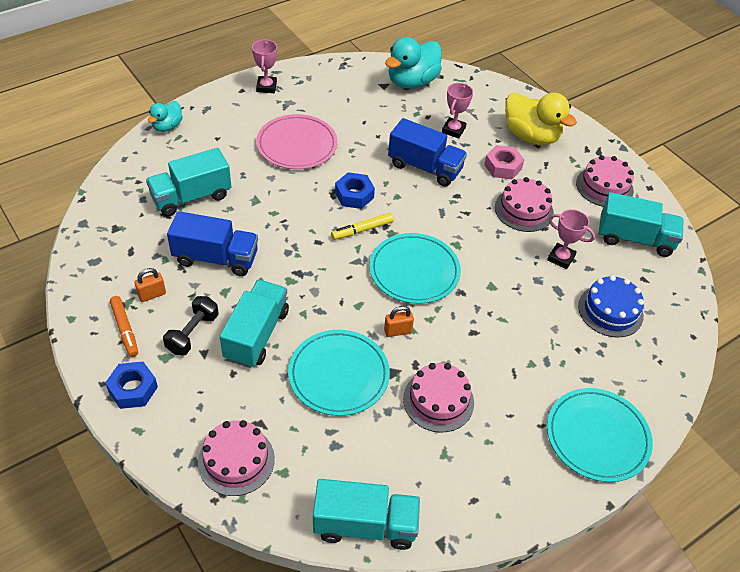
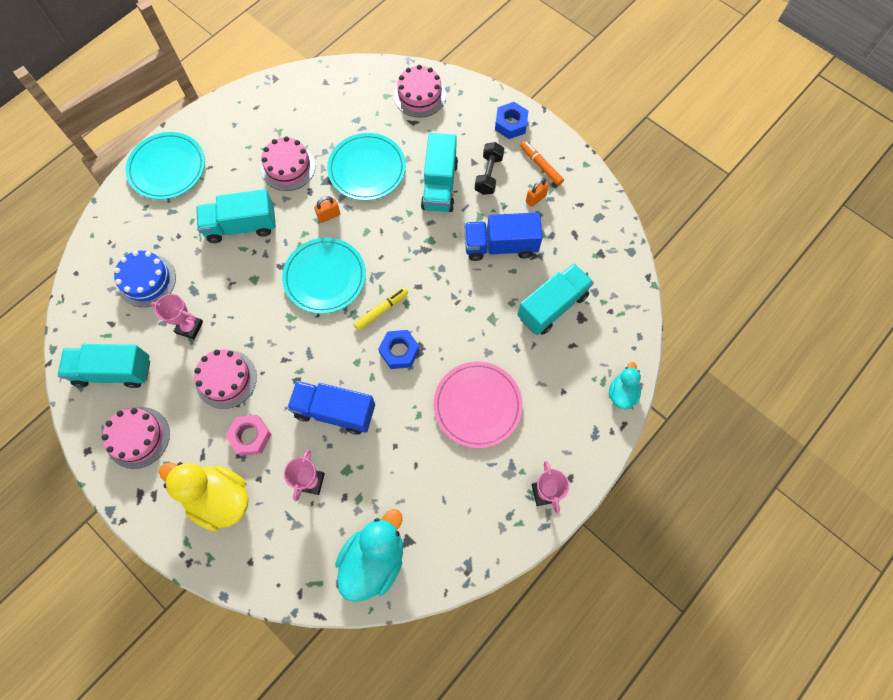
camera: 170 degrees right, 20 degrees up
turquoise truck [313,479,420,550] -> turquoise truck moved to [196,189,276,243]

